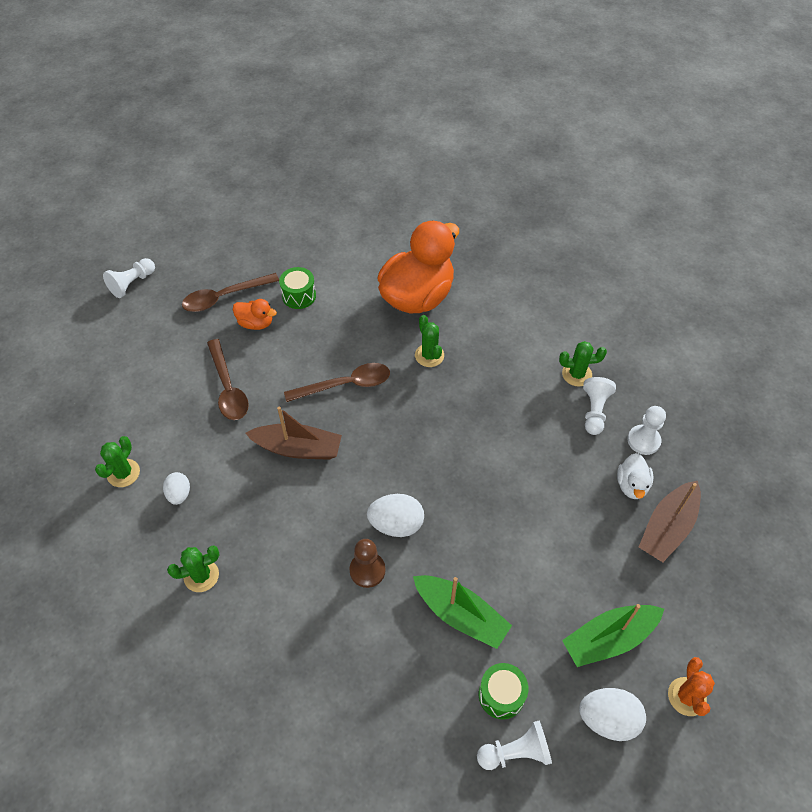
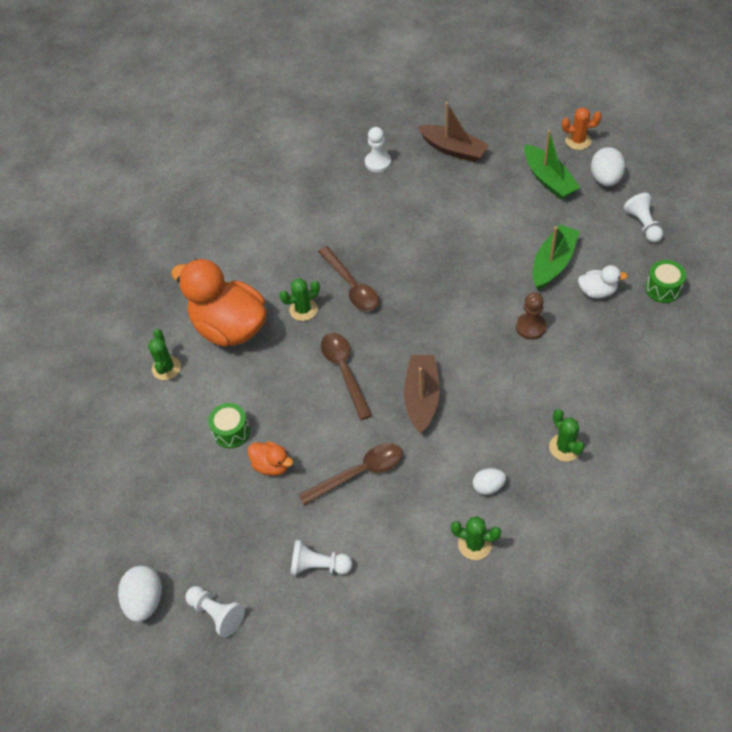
camera: 90 degrees left, 0 degrees up
brown spoon [182,273,279,312] -> brown spoon moved to [318,246,379,311]
orange duck [233,299,277,330] -> orange duck turned 105 degrees clockwise [248,441,293,476]
white egg [367,494,424,537] -> white egg moved to [118,566,162,622]
green drum [479,663,528,719] -> green drum moved to [645,260,686,303]
green cactus [559,341,607,386] -> green cactus moved to [148,329,181,380]
white pawn [583,377,616,435] -> white pawn moved to [291,540,353,575]
white duck [617,453,653,499] -> white duck moved to [578,265,628,299]

